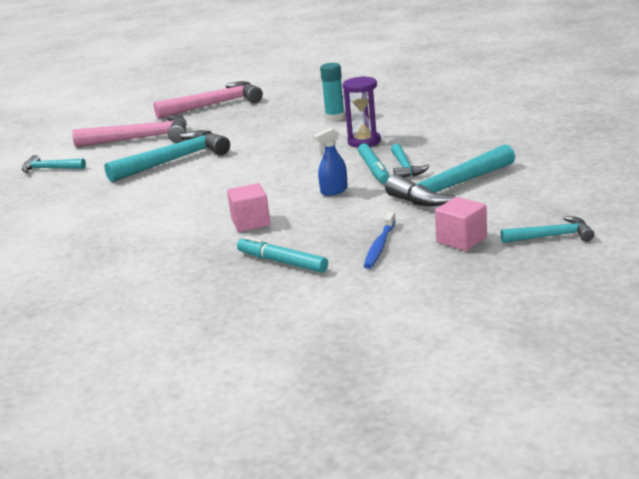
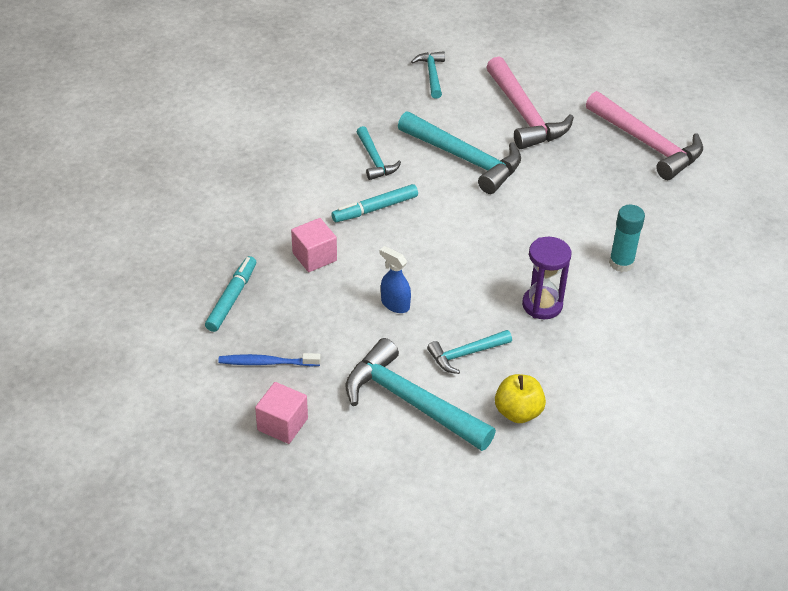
camera: 70 degrees right, 20 degrees up
turquoise marker [358,144,390,184] -> turquoise marker moved to [331,184,418,222]
turquoise hammer [501,216,594,243] -> turquoise hammer moved to [356,126,401,180]
none -> yellow apple [495,374,546,423]

